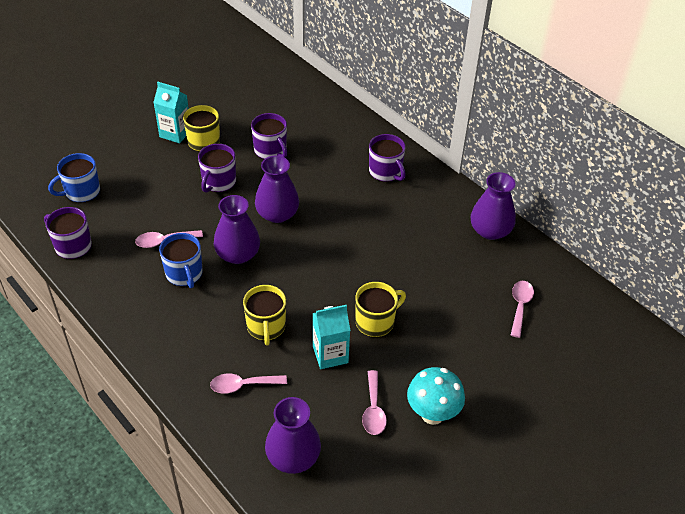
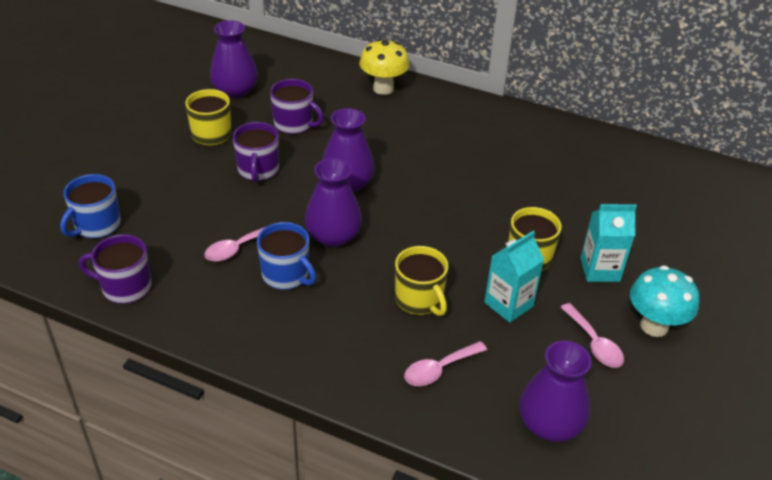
camera: 25 degrees left, 5 degrees down
turquoise carton [153,82,189,143] -> turquoise carton moved to [580,204,637,282]
purple mug [369,134,406,182] -> none
purple vase [471,172,516,240] -> purple vase moved to [210,20,258,98]
pink spoon [511,281,534,338] -> none
none -> yellow mushroom [359,39,410,95]

